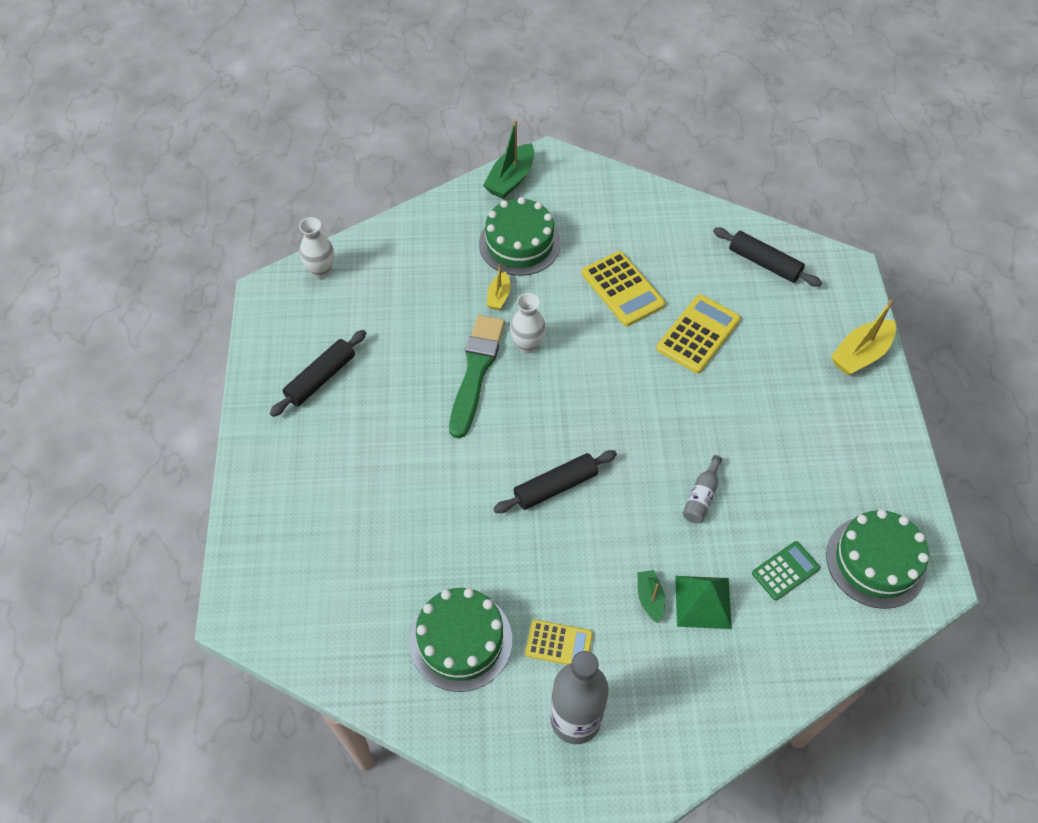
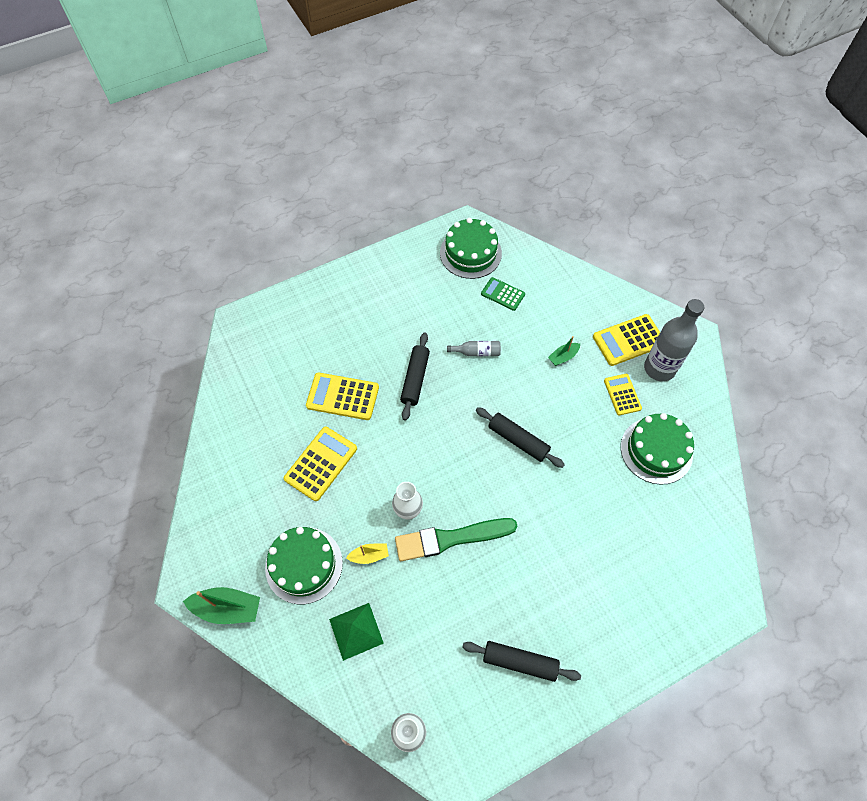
camera: 115 degrees left, 5 degrees up
green pyramid [675,576,732,629] -> green pyramid moved to [329,603,384,661]
black rolling pin [713,227,822,287] -> black rolling pin moved to [400,333,430,421]
yellow boat [831,300,896,375] -> none
none -> yellow calculator [593,314,660,366]

